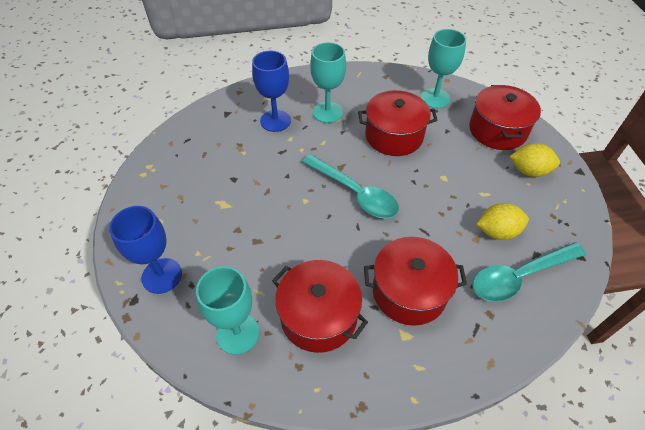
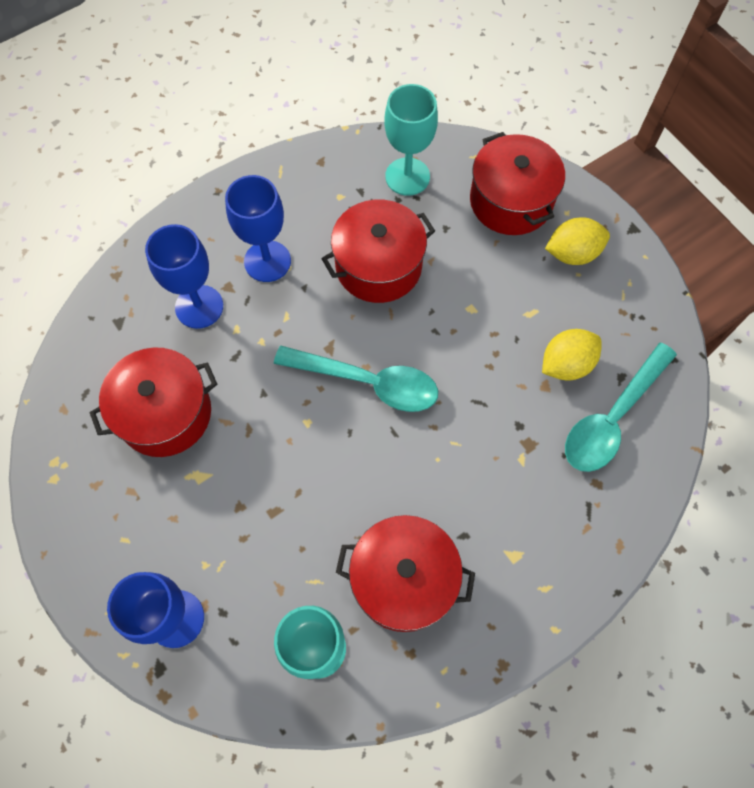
camera: 25 degrees left, 15 degrees up
turquoise goblet [310,42,346,123] -> blue goblet [225,175,291,282]
red pot [364,237,467,326] -> red pot moved to [90,347,217,457]

